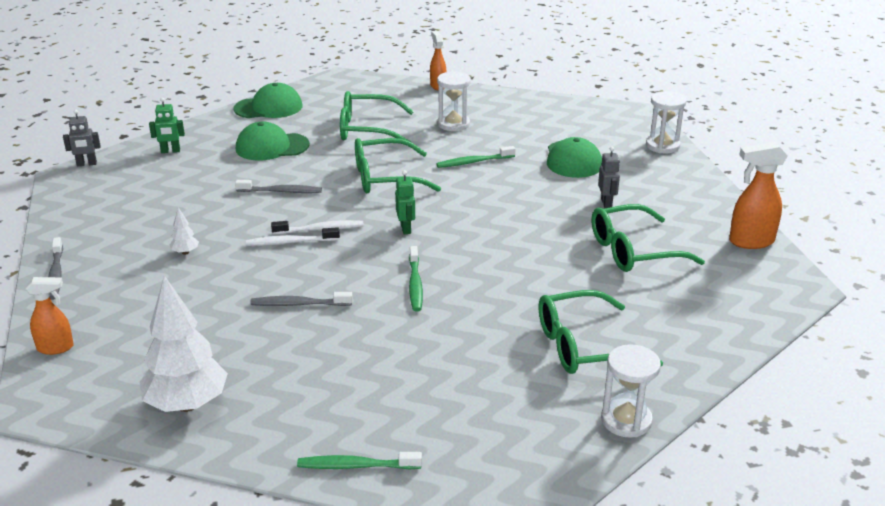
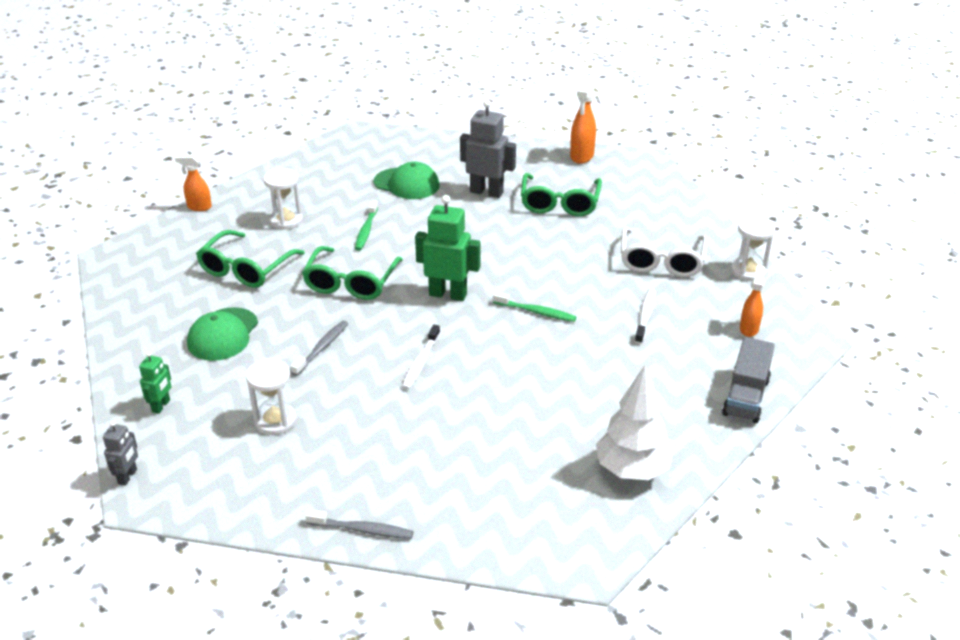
camera: 65 degrees left, 5 degrees up
orange spray bottle [26,277,74,355] -> orange spray bottle moved to [740,265,765,337]
white tree [170,208,199,255] -> none
green cap [233,83,302,118] -> none
grey toothbrush [250,292,353,306] -> none
white toothbrush [271,220,364,235] -> white toothbrush moved to [635,289,656,344]
green toothbrush [297,452,422,469] -> grey truck [722,337,775,423]
green robot [395,170,415,234] -> green robot [415,195,481,301], size x1.87
green glasses [539,290,663,374] -> white glasses [621,227,708,277]
grey robot [598,147,620,208] -> grey robot [460,100,516,198], size x1.87
white hourglass [646,91,687,153] -> white hourglass moved to [246,359,296,435]

